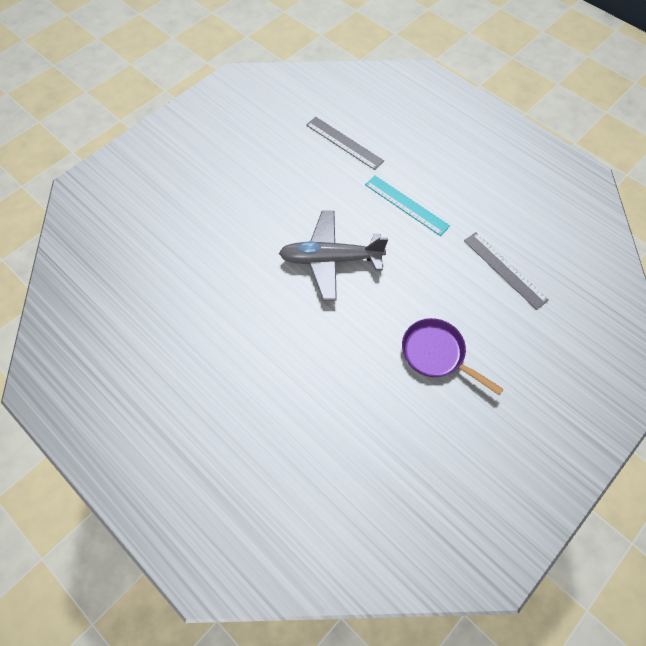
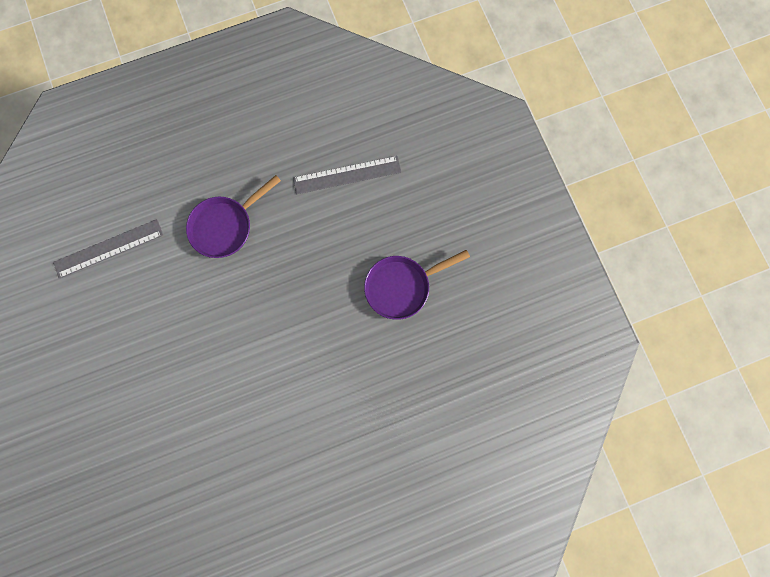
camera: 65 degrees left, 15 degrees up
grey plane [279,211,388,301] -> none
turquoise ruler [365,176,450,236] -> purple pan [186,175,281,258]

